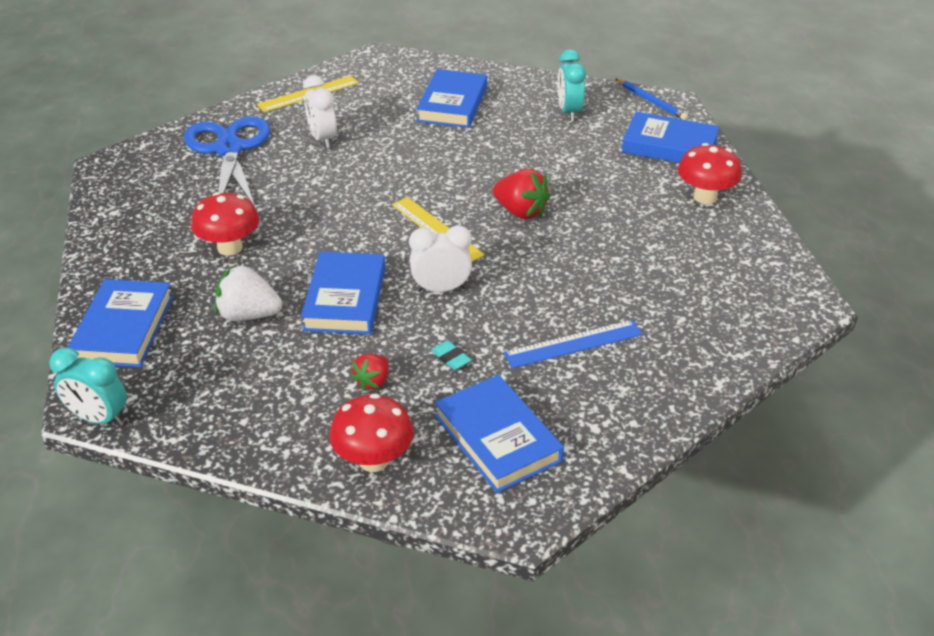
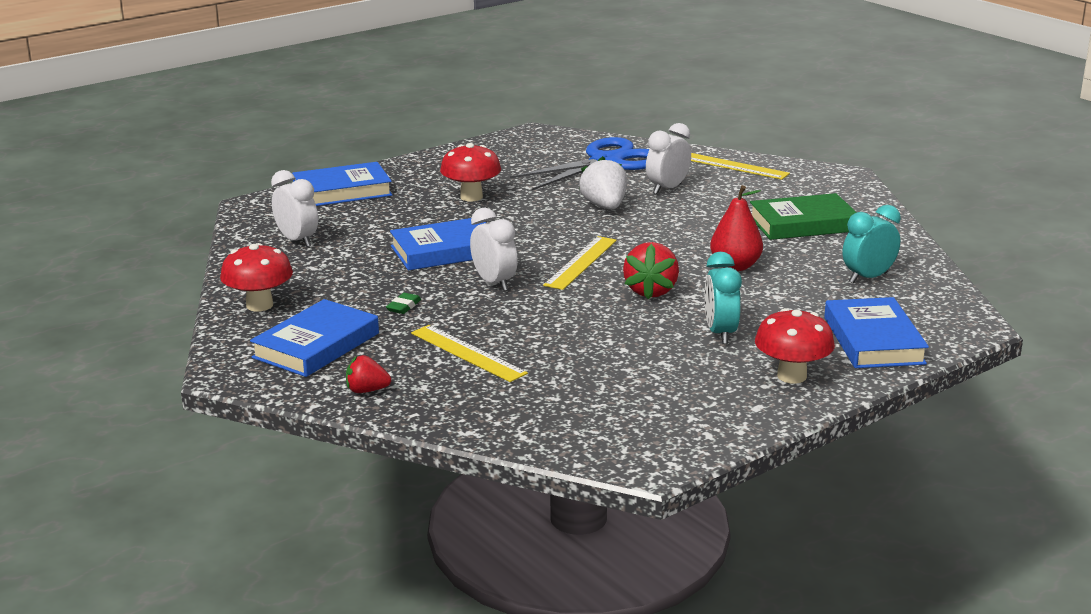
camera: 65 degrees right, 15 degrees down
turquoise clock [49,347,127,427] -> turquoise clock moved to [705,252,742,344]
white strawberry [215,264,282,321] -> white strawberry moved to [579,156,627,209]
red strawberry [351,354,388,391] -> red strawberry moved to [346,355,391,393]
blue book [416,69,487,128] -> green book [750,193,857,240]
turquoise eraser [431,340,471,370] -> green eraser [386,293,421,314]
blue ruler [504,320,643,368] -> yellow ruler [411,325,528,382]
blue pencil [616,79,688,120] -> none
none -> white clock [271,170,318,247]
none -> red pear [710,185,763,271]

